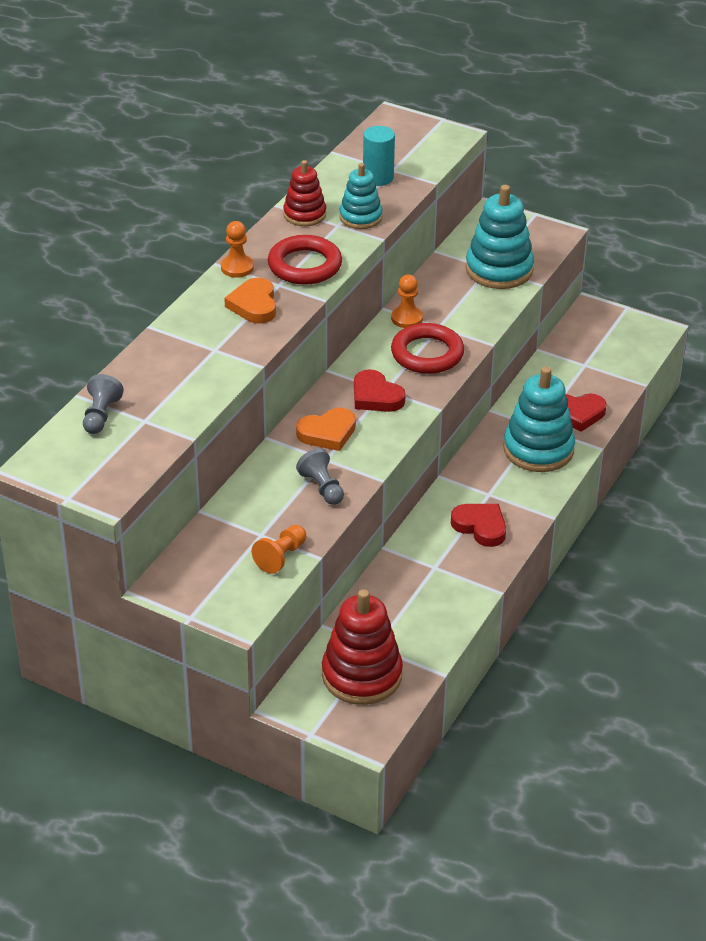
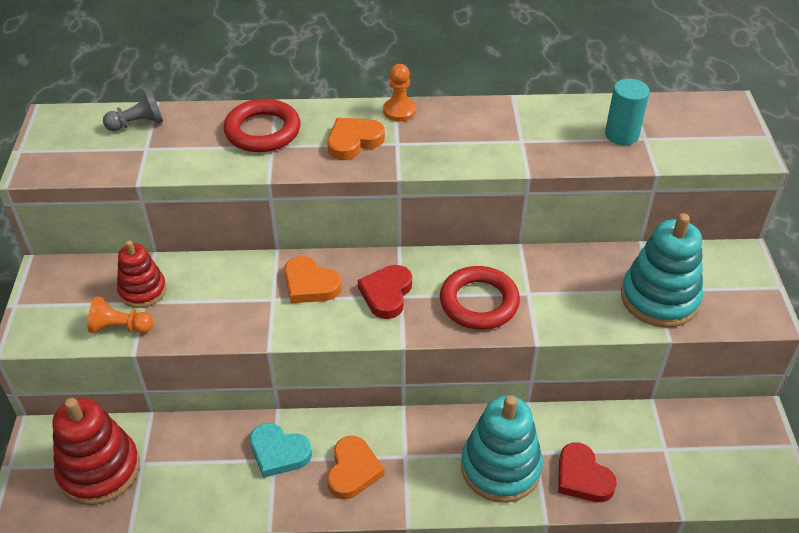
camera: 60 degrees right, 5 degrees up
red ring [268,235,342,285] -> red ring moved to [223,99,301,152]
red stacking toy [283,160,326,226] -> red stacking toy moved to [117,240,166,308]
grey pawn [296,448,344,505] -> none
turquoise stacking toy [339,163,382,229] -> none
orange pawn [391,275,423,328] -> none
red heart [451,504,506,547] -> orange heart [327,436,384,499]
none -> turquoise heart [250,423,312,478]

